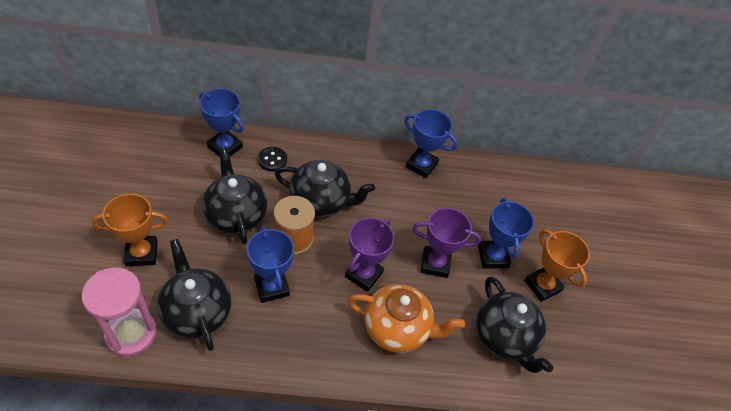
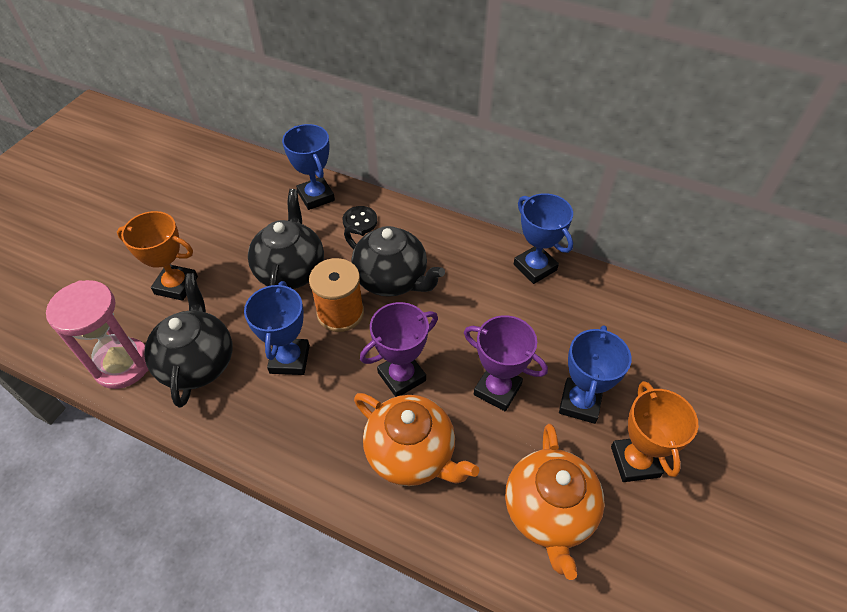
camera: 30 degrees right, 0 degrees up
black teapot [476,276,554,373] -> orange teapot [505,424,605,580]

